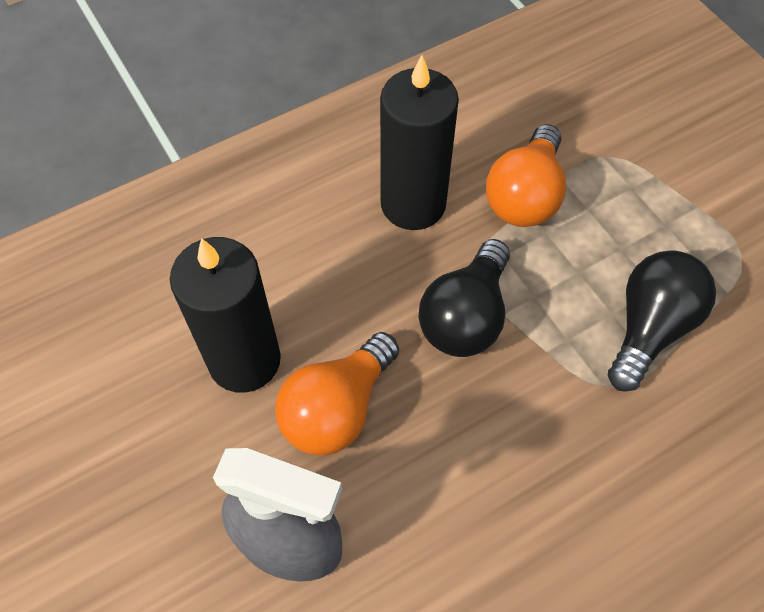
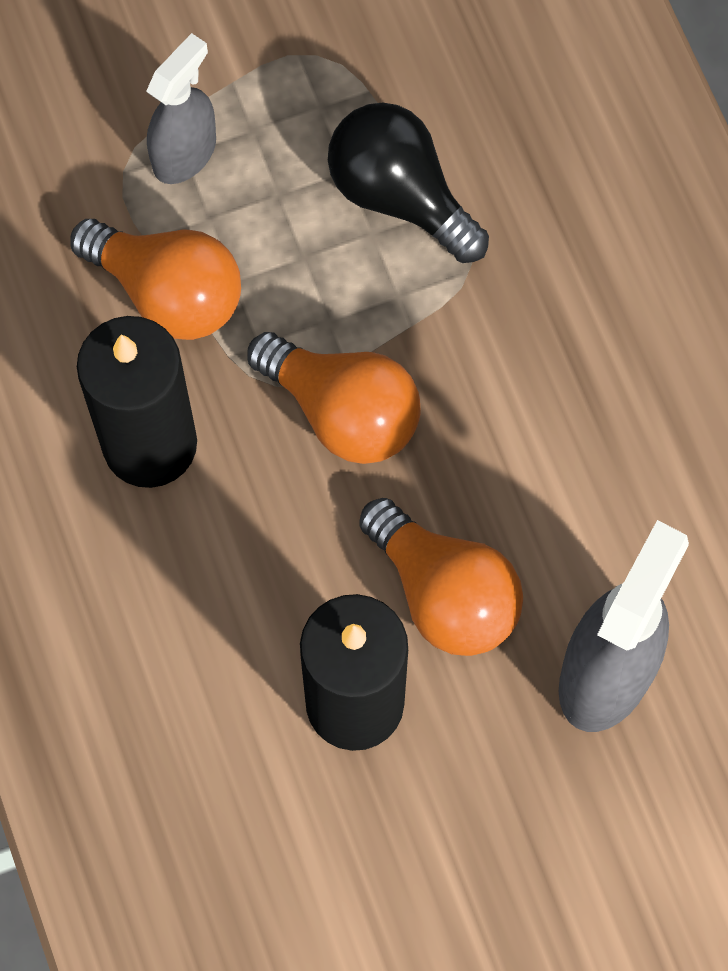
camera: 80 degrees left, 10 degrees up
black light bulb [419,239,510,357] -> orange light bulb [247,332,421,464]
none -> grey spray bottle [146,33,216,184]

